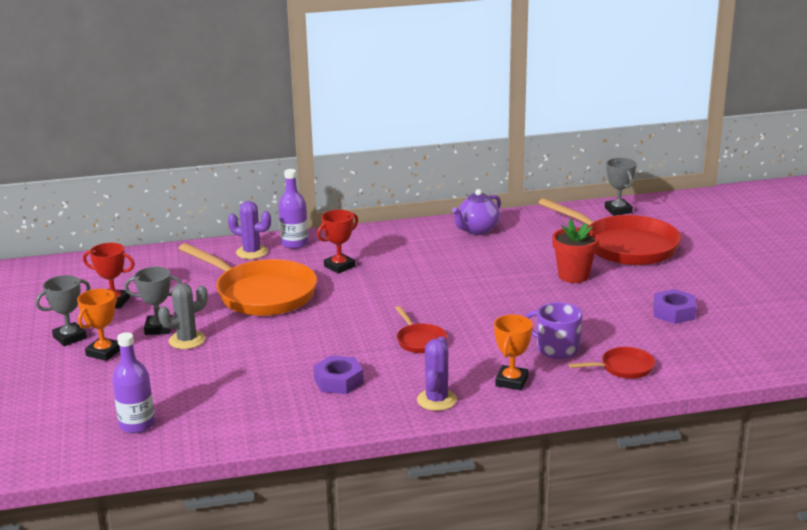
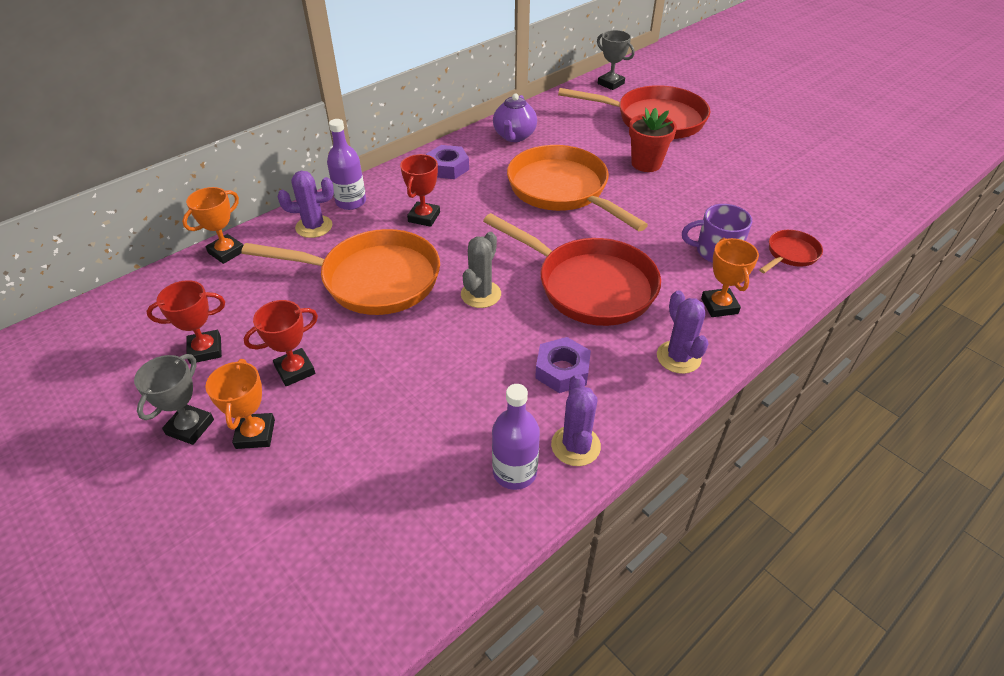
camera: 30 degrees left, 20 degrees up
purple bottle [112,332,155,433] -> purple bottle moved to [492,384,540,490]
grey trophy [125,267,182,335] -> red trophy [244,300,318,386]
grey cactus [158,283,208,349] -> grey cactus moved to [461,232,501,308]
red pan [395,306,447,353] -> red pan [483,213,661,326], size x2.15
purple nut [653,289,696,324] -> purple nut moved to [426,145,469,179]
none -> orange trophy [182,187,243,264]
none -> orange pan [507,145,648,231]
none -> purple cactus [551,374,601,466]

